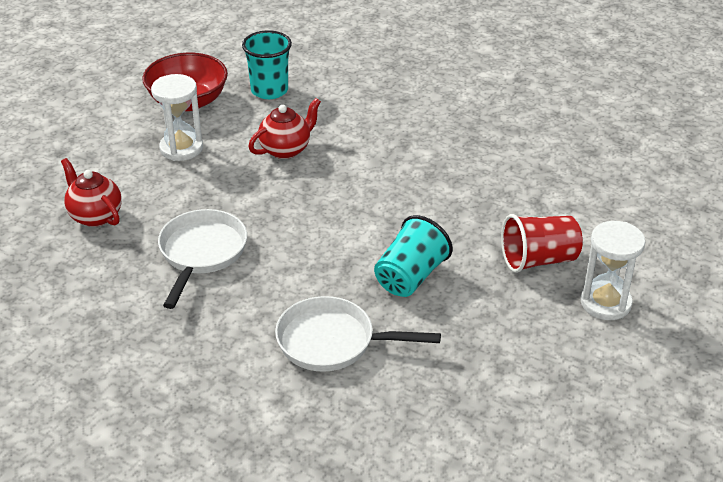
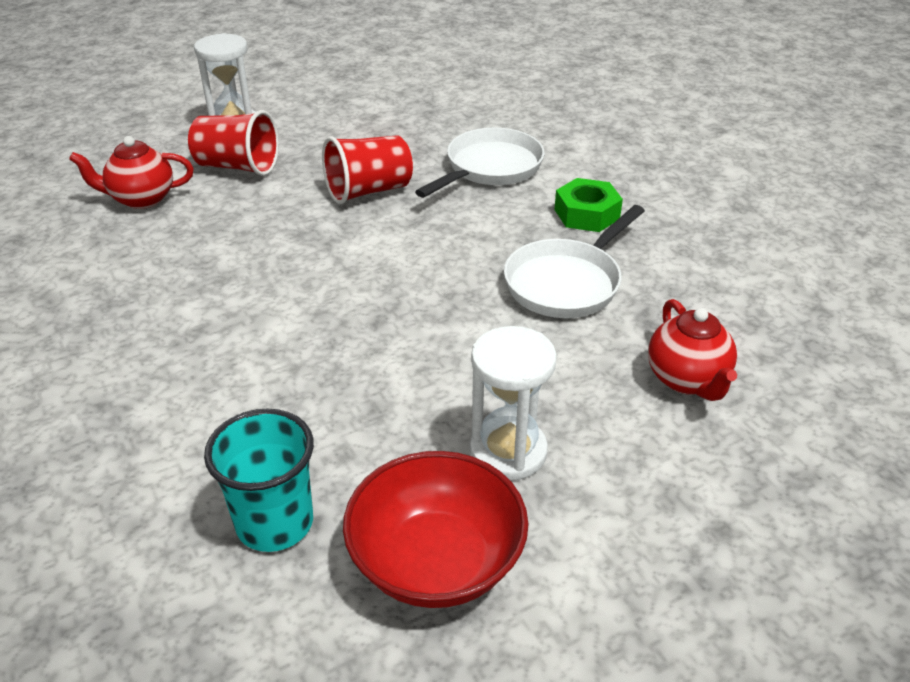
camera: 150 degrees left, 0 degrees up
red teapot [248,98,321,159] -> red teapot moved to [69,136,194,209]
white pan [275,296,441,372] -> white pan turned 90 degrees counterclockwise [415,127,545,198]
turquoise cup [374,215,453,297] -> red cup [322,135,413,204]
none -> green nut [554,178,623,232]

